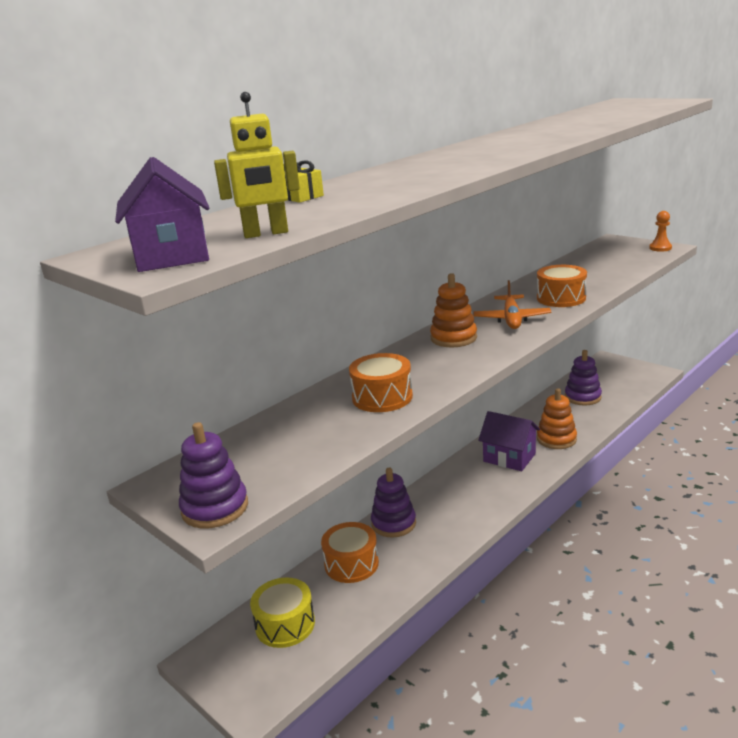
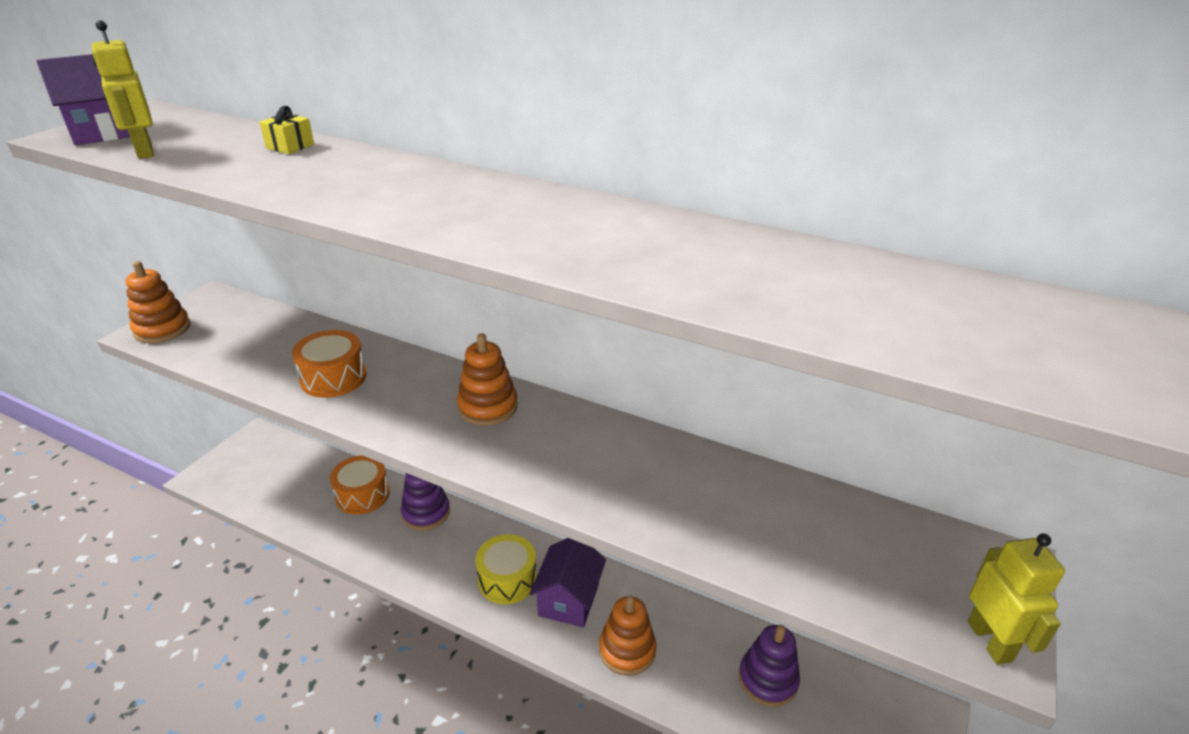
camera: 70 degrees right, 10 degrees up
purple stacking toy [179,422,248,529] -> orange stacking toy [125,261,190,343]
yellow drum [250,577,315,648] -> yellow drum moved to [475,534,537,604]
orange plane [473,280,552,329] -> none
orange drum [537,265,587,307] -> none
orange pawn [649,211,672,252] -> yellow robot [968,534,1065,664]

